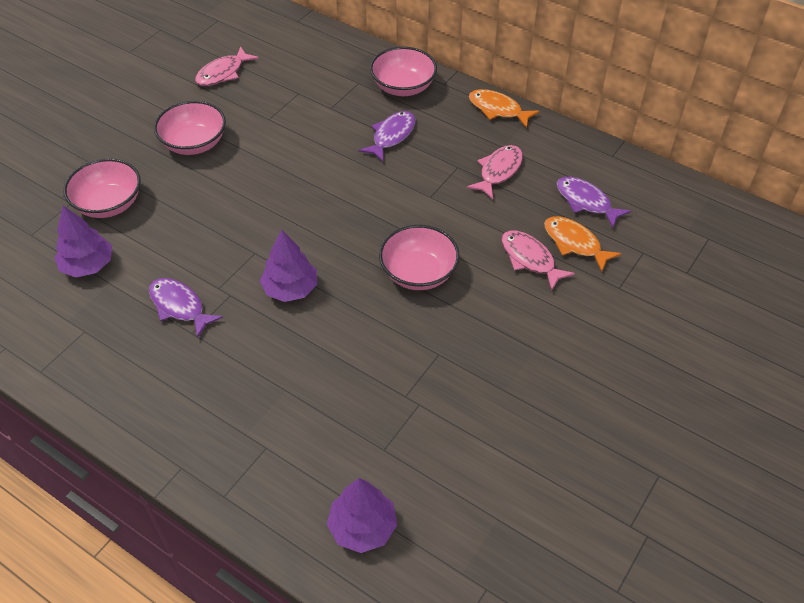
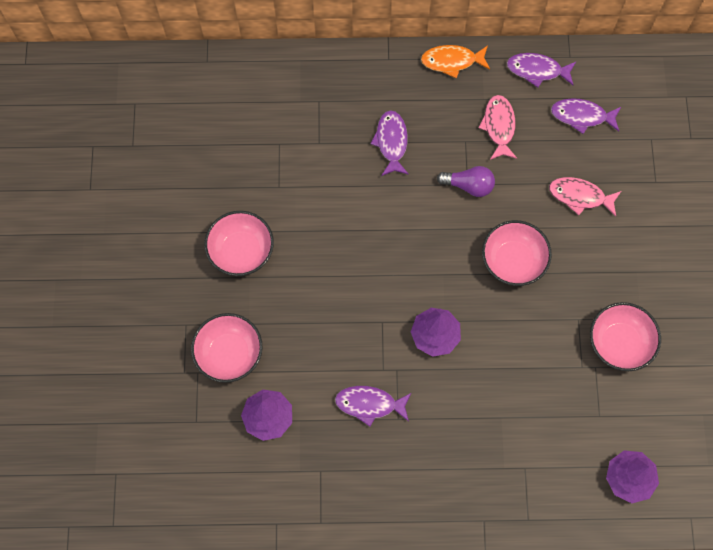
camera: 35 degrees left, 20 degrees up
pink fish [195,46,259,86] -> none
pink bowl [370,47,437,96] -> pink bowl moved to [590,302,661,371]
orange fish [544,216,622,272] -> none
none -> purple light bulb [437,166,495,197]
none -> purple fish [507,53,576,88]

